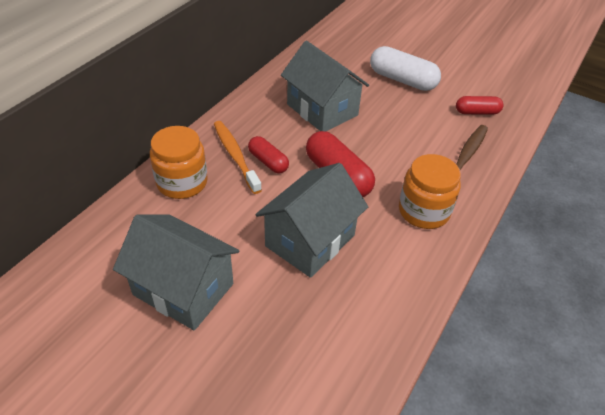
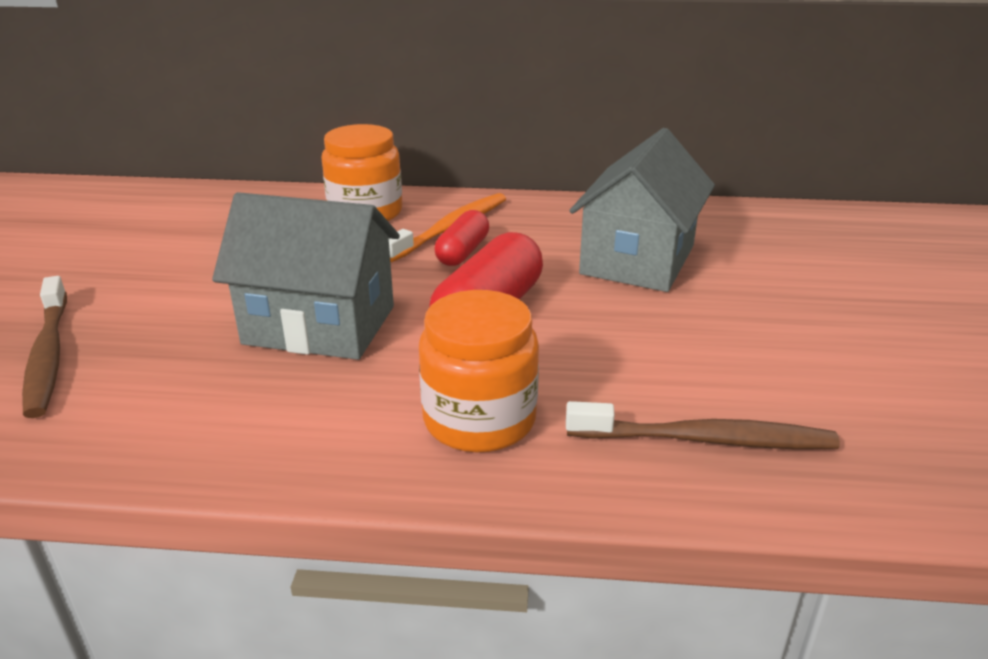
camera: 65 degrees right, 15 degrees down
grey house [113,215,239,331] -> none
white capsule [370,46,441,91] -> none
red capsule [456,96,503,115] -> none
none -> brown toothbrush [22,276,67,418]

